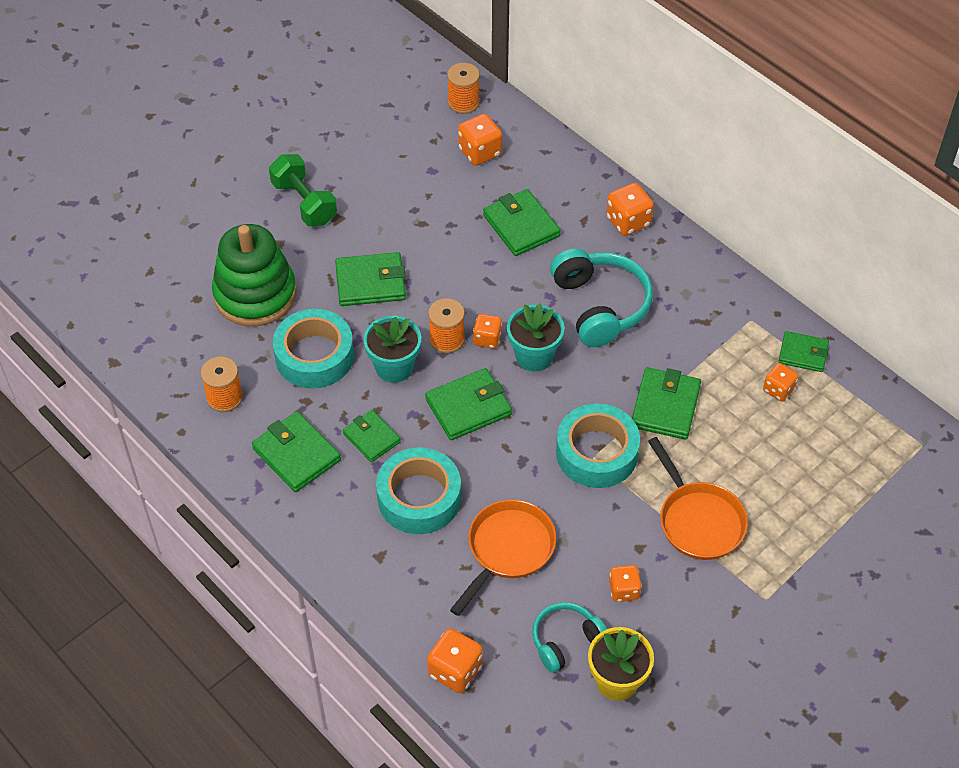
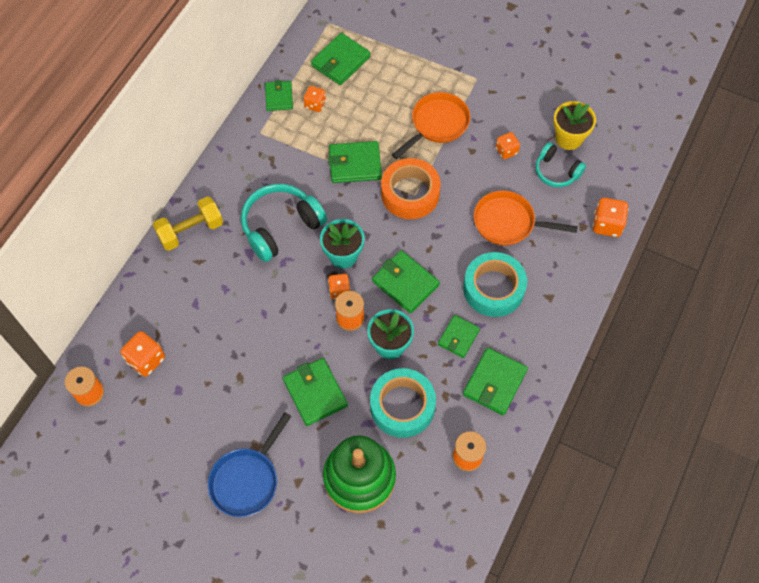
camera: 110 degrees left, 10 degrees up
green dumbbell [269,154,337,226] -> blue pan [208,412,292,517]
green wallet [483,189,561,256] -> green wallet moved to [311,33,370,85]
turquoise tape [556,404,640,488] -> orange tape [381,158,441,219]
orange dice [606,183,654,236] -> yellow dumbbell [153,196,223,251]

